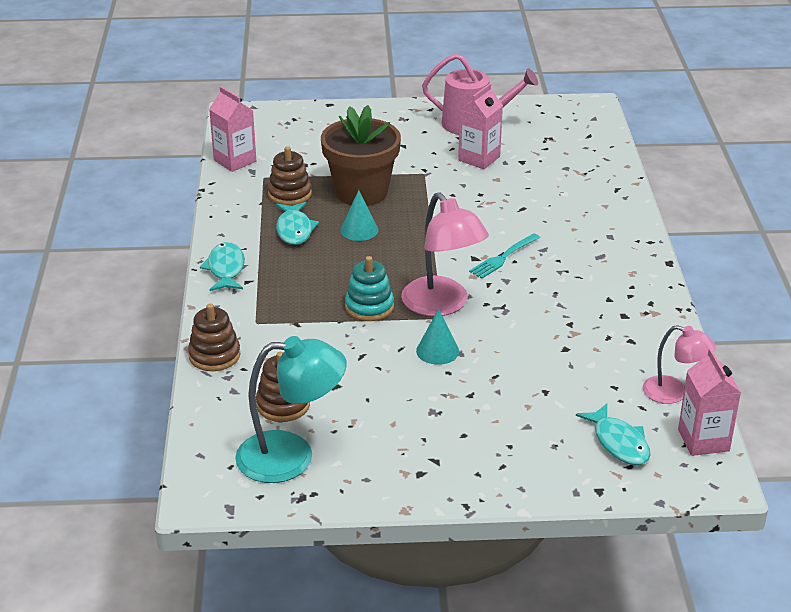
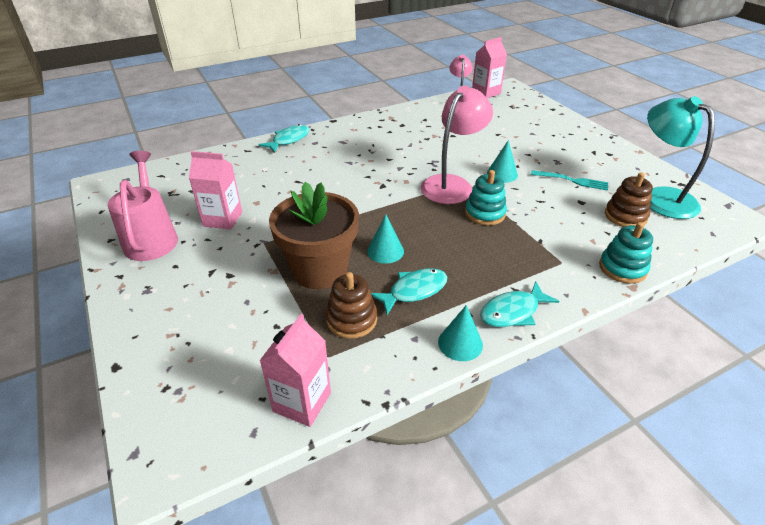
camera: 115 degrees left, 5 degrees up
brown stacking toy [188,304,240,371] -> turquoise stacking toy [599,222,653,284]
turquoise fork [469,233,540,278] -> turquoise fork moved to [531,170,608,191]
turquoise fish [576,403,651,465] -> turquoise fish moved to [258,124,309,153]
none -> turquoise cone [438,305,483,361]

